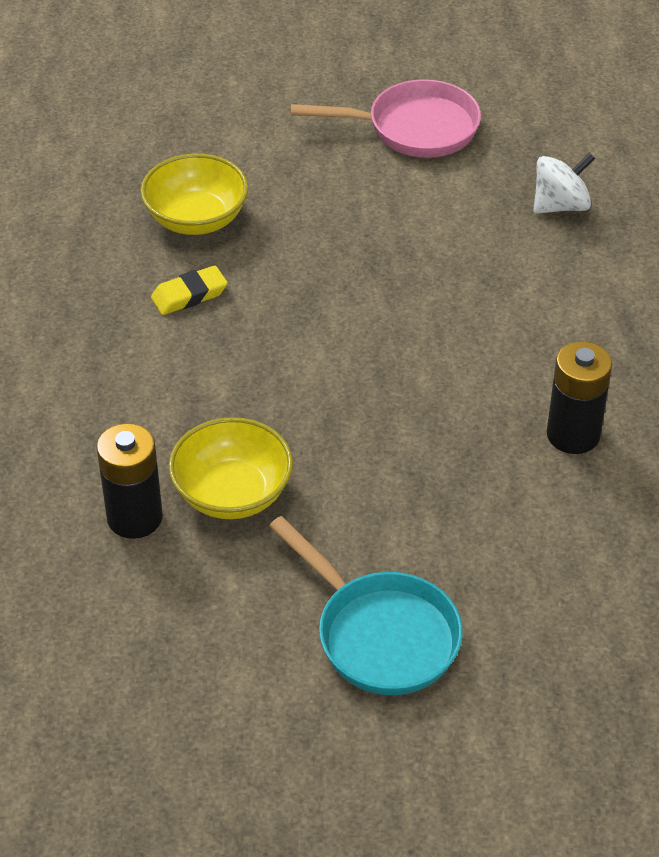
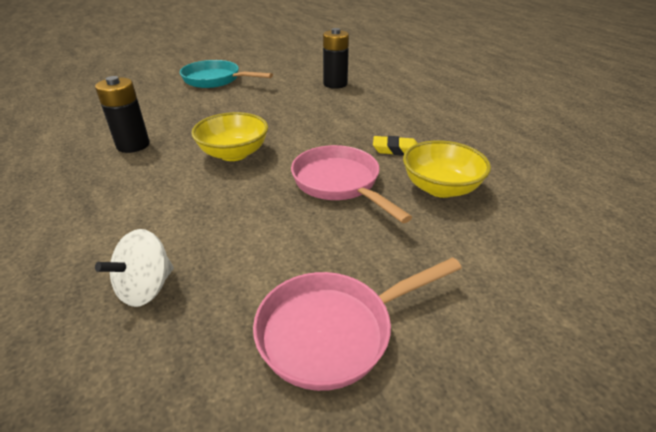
camera: 155 degrees right, 10 degrees down
yellow eraser [151,265,228,315] -> yellow eraser turned 60 degrees clockwise [373,136,418,156]
yellow bowl [169,417,293,519] -> yellow bowl moved to [191,112,268,161]
none -> pink pan [291,145,412,223]

